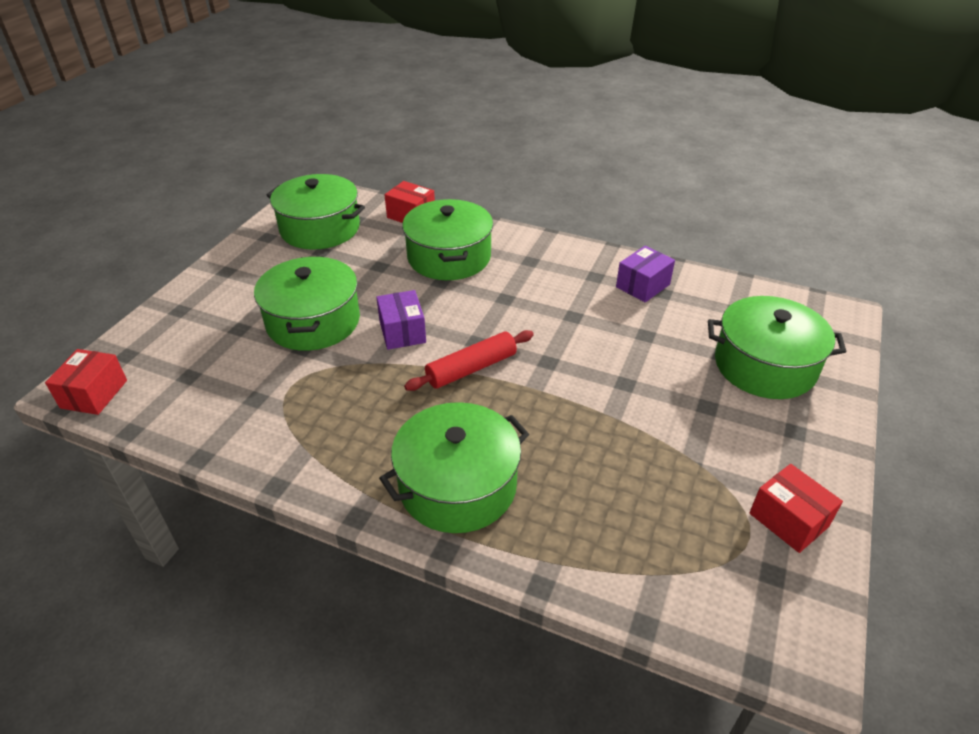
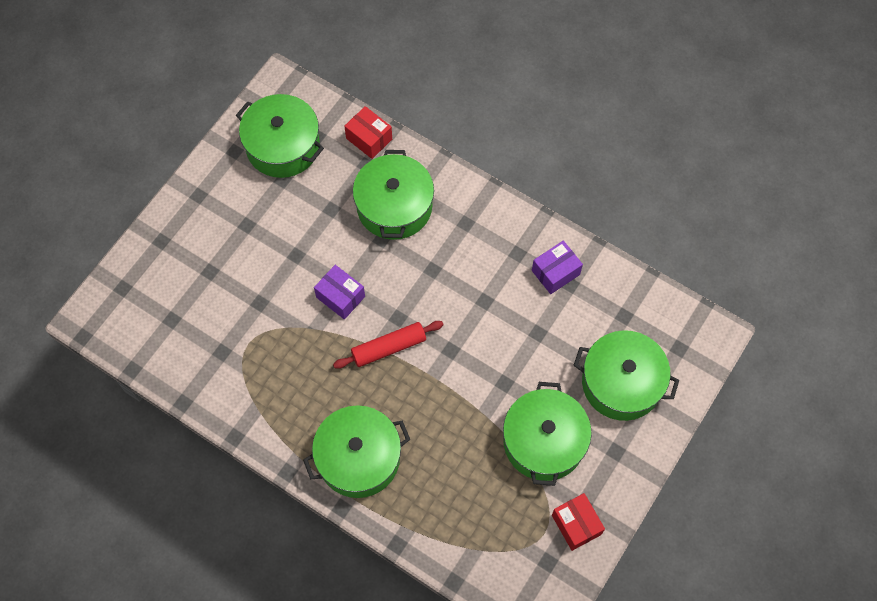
camera: 10 degrees right, 25 degrees up
red box [45,349,127,415] -> none
green pot [254,256,360,351] -> green pot moved to [503,382,592,486]
purple box [376,290,426,350] -> purple box turned 45 degrees counterclockwise [314,265,365,319]

